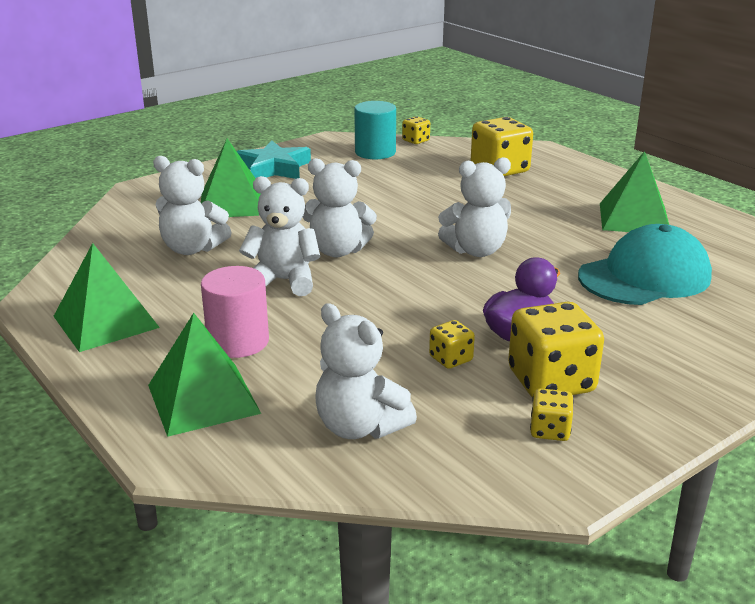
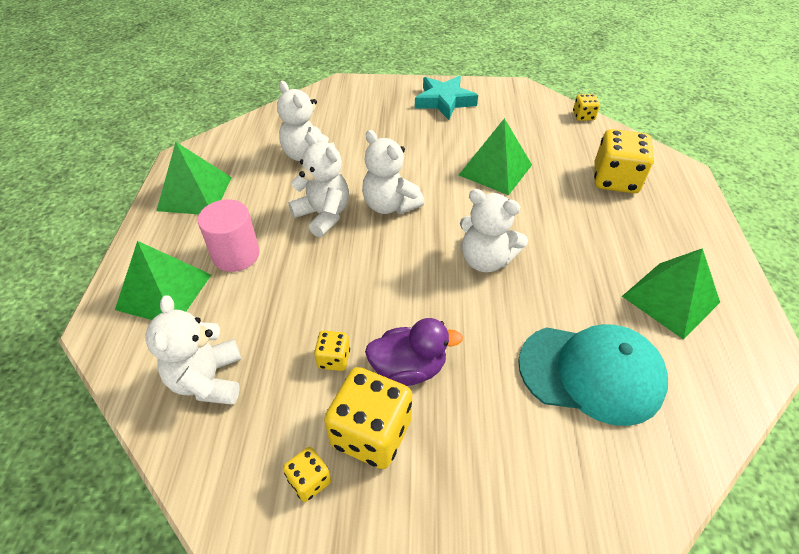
camera: 40 degrees right, 20 degrees up
green pyramid [201,139,261,217] -> green pyramid moved to [459,118,532,195]
turquoise cylinder [354,101,396,159] -> none

